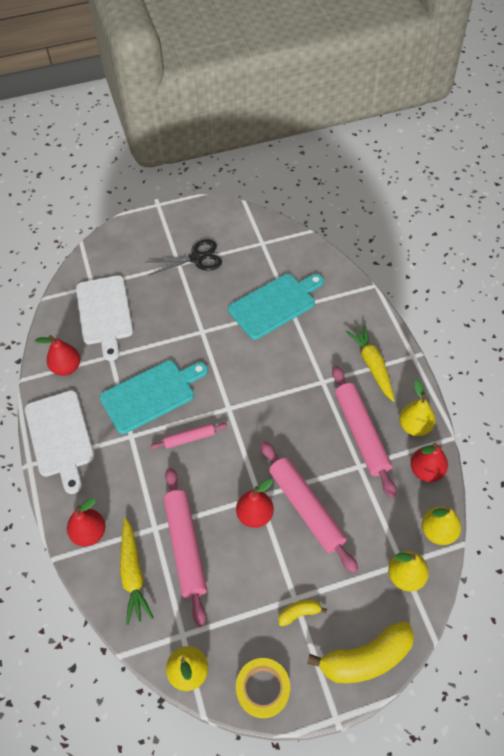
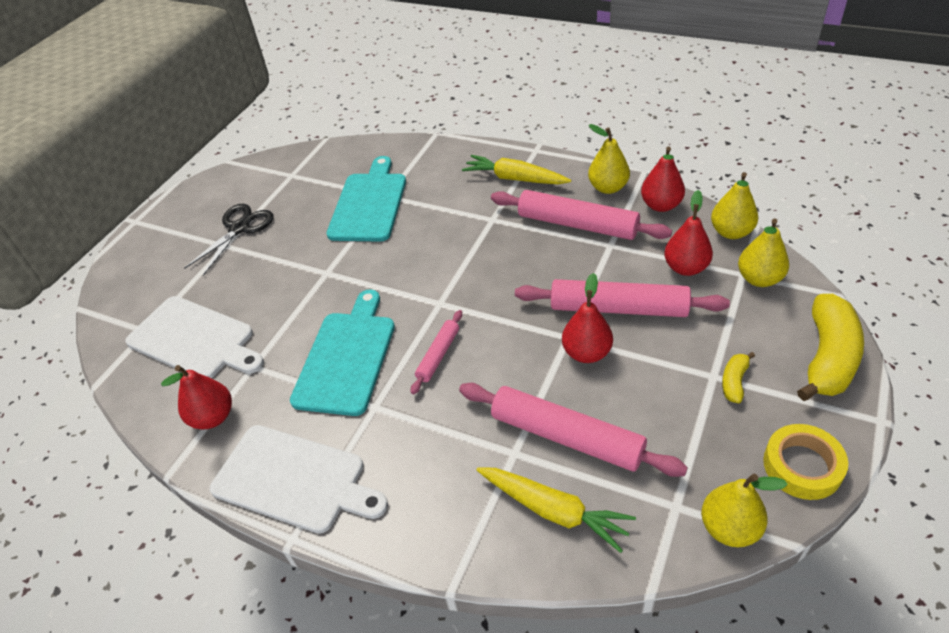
camera: 45 degrees left, 10 degrees down
red pear [67,498,105,546] -> red pear moved to [664,190,713,276]

